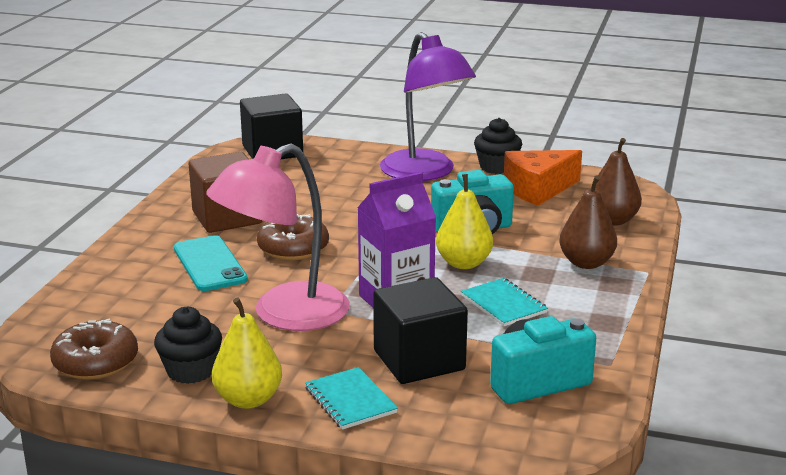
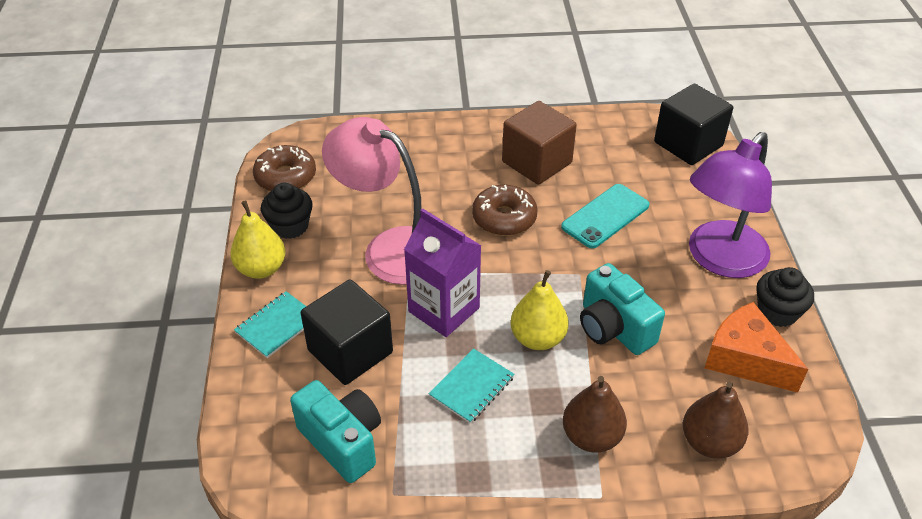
camera: 70 degrees right, 20 degrees up
turquoise phone [174,235,248,291] -> turquoise phone moved to [561,184,650,248]

